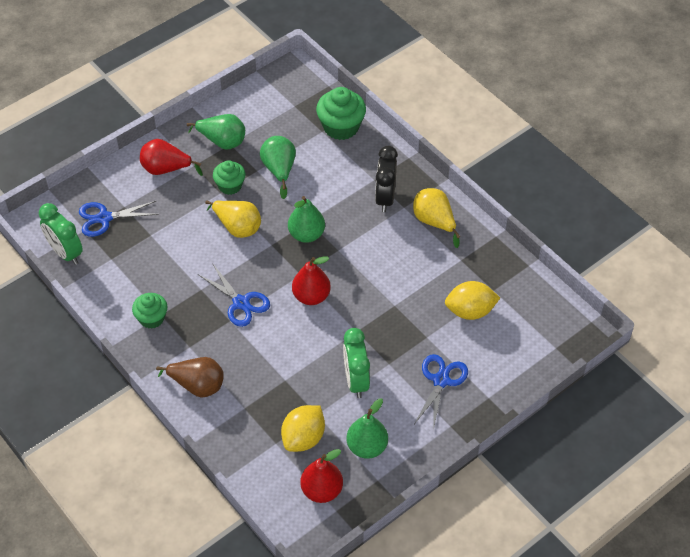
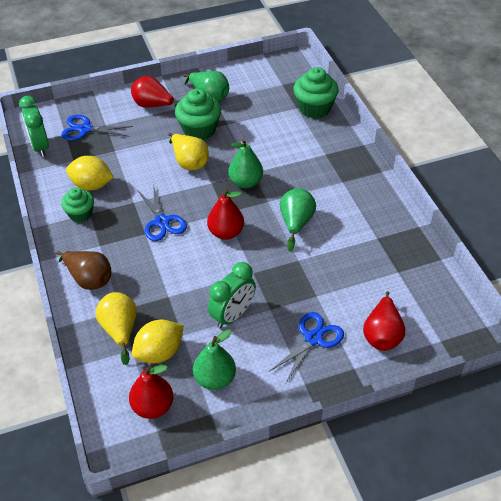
camera: 20 degrees right, 5 degrees down
green cupcake [213,160,245,195] -> green cupcake [175,89,221,140], size x1.56
green pear [260,136,296,199] -> green pear moved to [280,188,316,251]
green clock [343,328,370,398] -> green clock turned 150 degrees counterclockwise [208,262,256,329]
black clock [375,146,398,212] -> none
yellow pear [413,188,460,248] -> yellow pear moved to [95,292,137,365]
yellow lemon [445,281,500,320] -> yellow lemon moved to [66,156,114,191]
none -> red pear [363,291,405,351]

